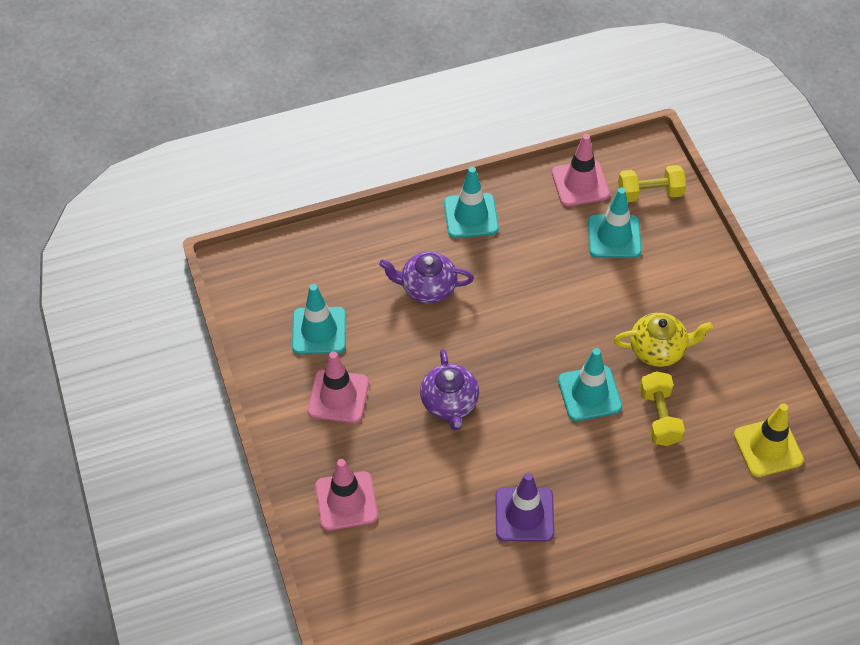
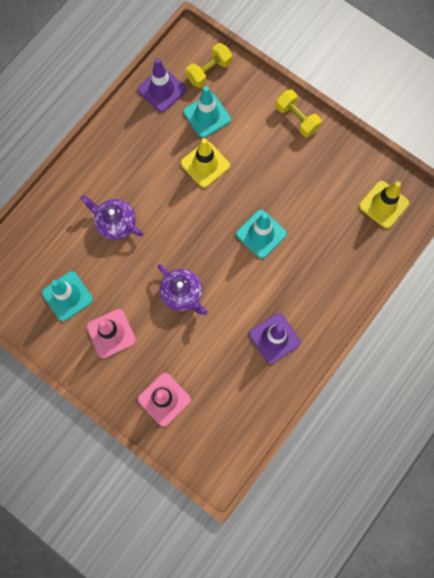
camera: 35 degrees left, 20 degrees up
purple teapot [379,251,474,304] -> purple teapot turned 60 degrees clockwise [80,195,143,240]
turquoise traffic cone [444,167,499,238] -> none
pink traffic cone [552,134,610,206] -> purple traffic cone [138,58,186,112]
yellow teapot [614,313,713,367] -> none
yellow dumbbell [639,371,685,446] -> yellow dumbbell moved to [276,89,322,137]
none -> yellow traffic cone [181,138,230,188]

